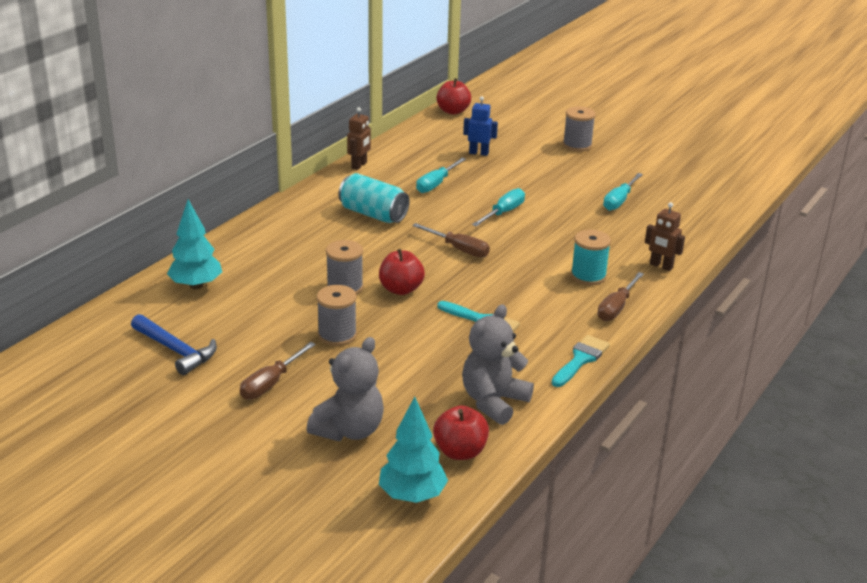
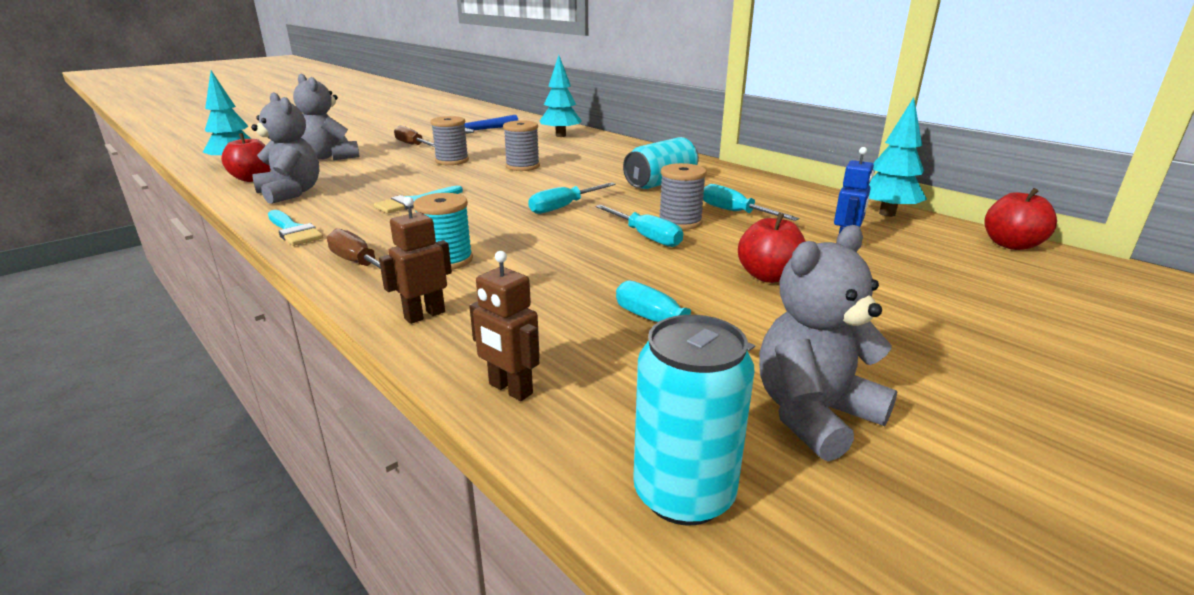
camera: 105 degrees right, 5 degrees down
brown robot [347,107,371,170] -> brown robot moved to [469,251,540,401]
red apple [379,249,425,295] -> red apple moved to [738,213,806,283]
brown screwdriver [412,223,490,258] -> turquoise screwdriver [528,182,616,214]
grey spool [563,106,596,152] -> grey spool moved to [659,163,707,230]
none -> turquoise can [633,315,754,525]
none -> grey teddy bear [759,225,897,461]
none -> turquoise tree [869,97,927,217]

